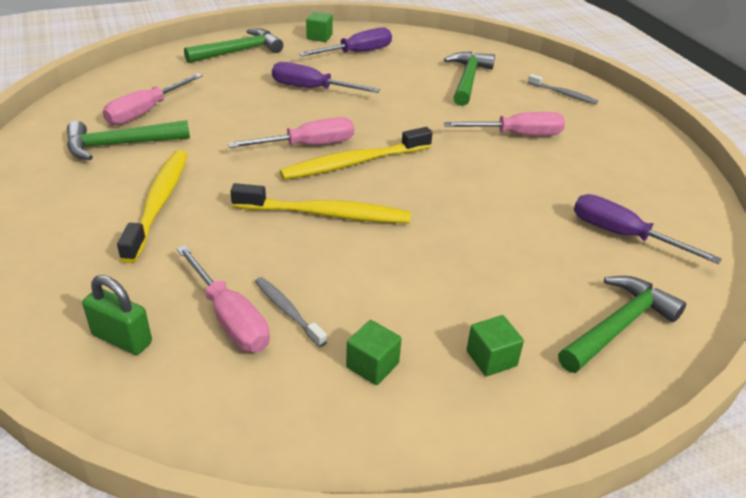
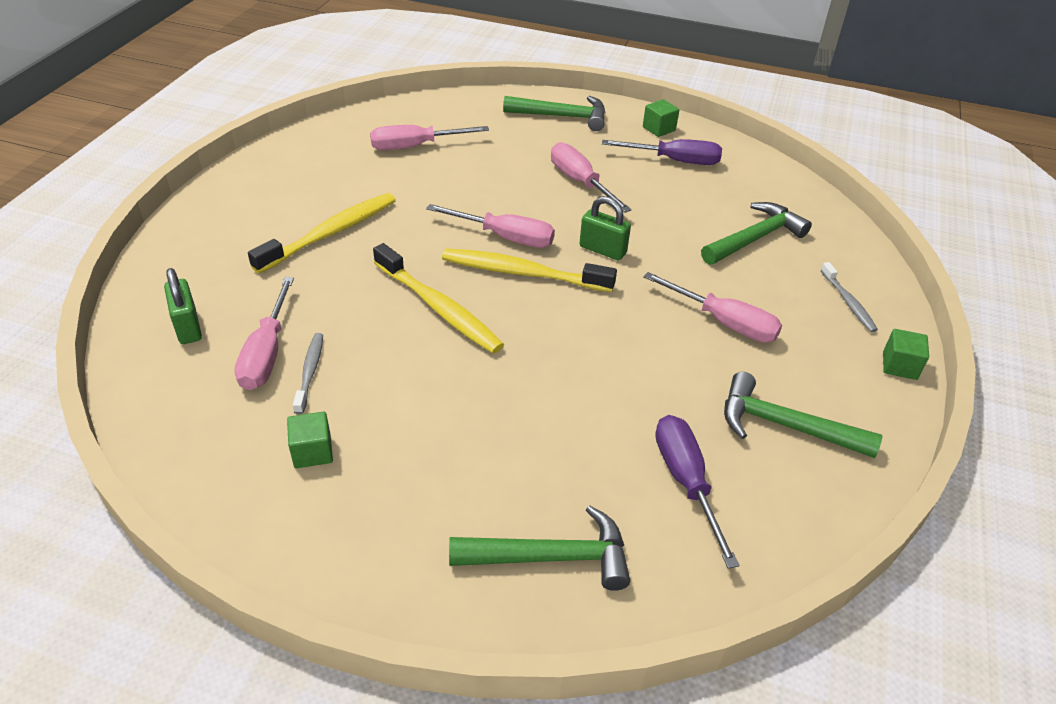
camera: 40 degrees right, 5 degrees up
green hammer [67,120,190,160] -> green hammer moved to [724,372,882,458]
purple screwdriver [272,62,380,93] -> pink screwdriver [551,142,632,213]
green cube [466,315,524,377] -> green cube moved to [883,329,929,380]
none -> green padlock [580,196,631,260]

